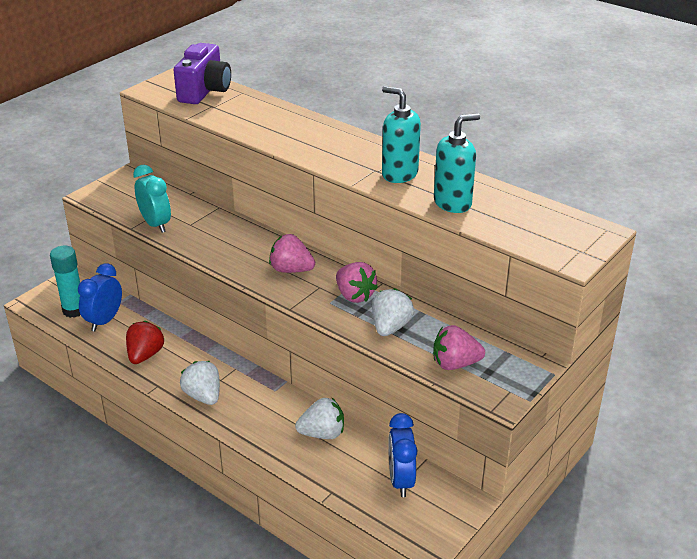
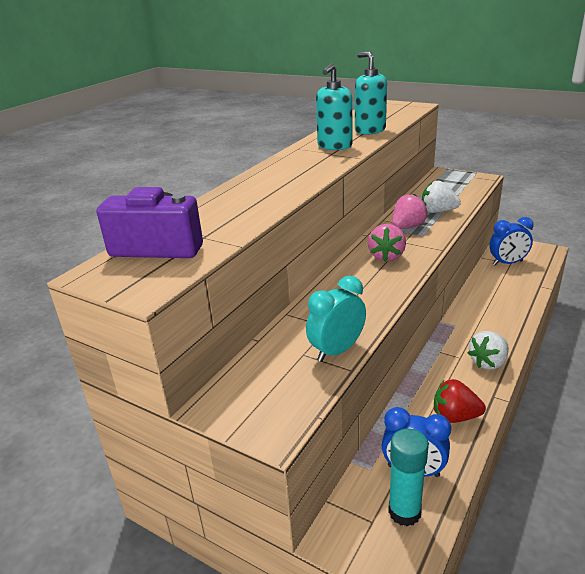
camera: 95 degrees left, 5 degrees down
white strawberry [295,397,344,439] -> none
pink strawberry [433,325,485,370] -> none

